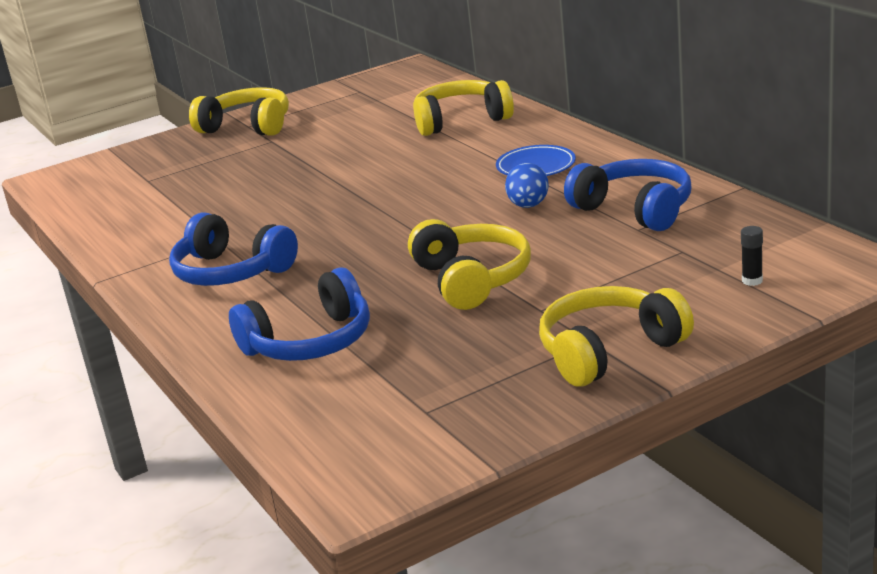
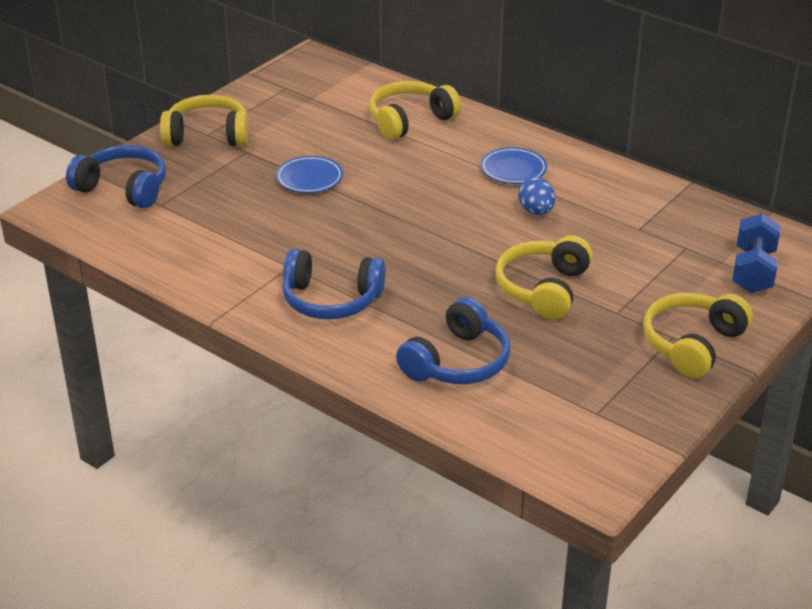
camera: 25 degrees left, 10 degrees up
yellow headphones [408,219,531,310] -> yellow headphones turned 120 degrees counterclockwise [495,235,592,320]
blue headphones [564,159,692,231] -> blue headphones moved to [66,145,166,208]
black glue stick [741,226,763,286] -> blue dumbbell [732,213,781,293]
none -> blue plate [276,156,343,193]

